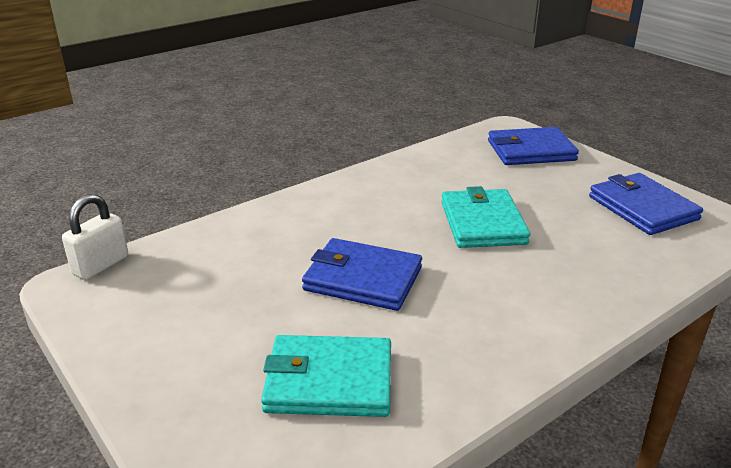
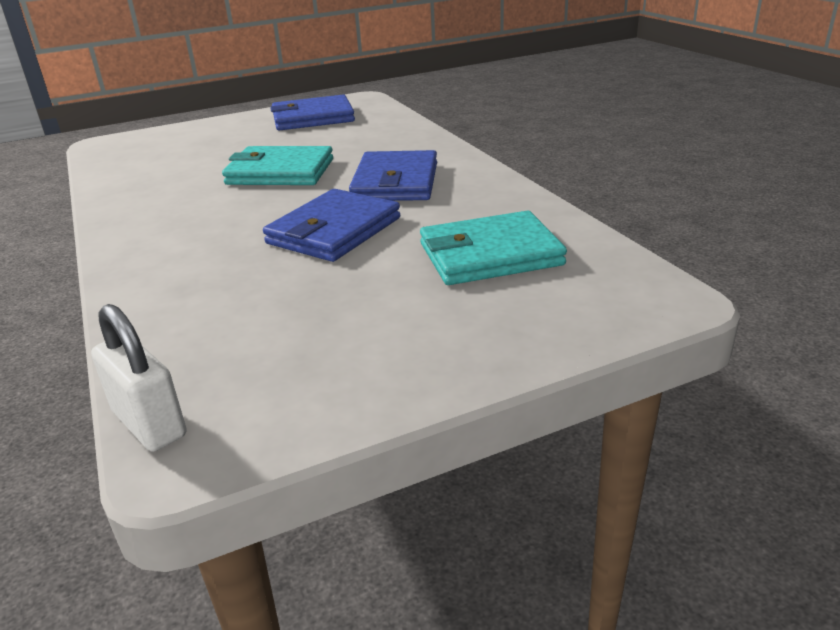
camera: 75 degrees left, 0 degrees up
turquoise wallet [261,335,391,417] -> turquoise wallet turned 60 degrees clockwise [420,211,567,285]
blue wallet [488,127,579,165] -> blue wallet moved to [349,150,437,201]

